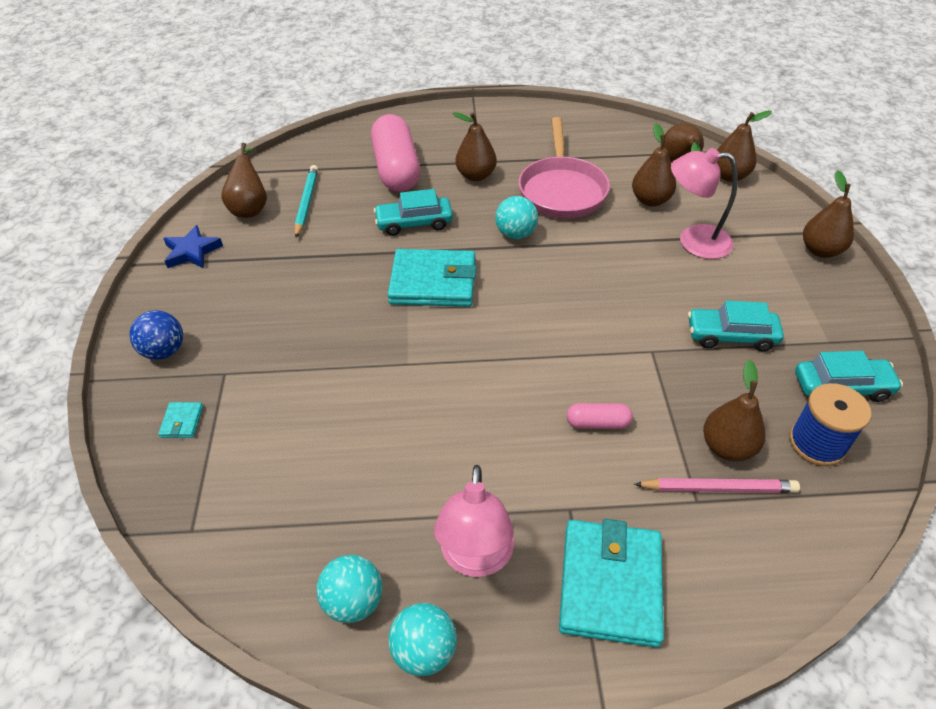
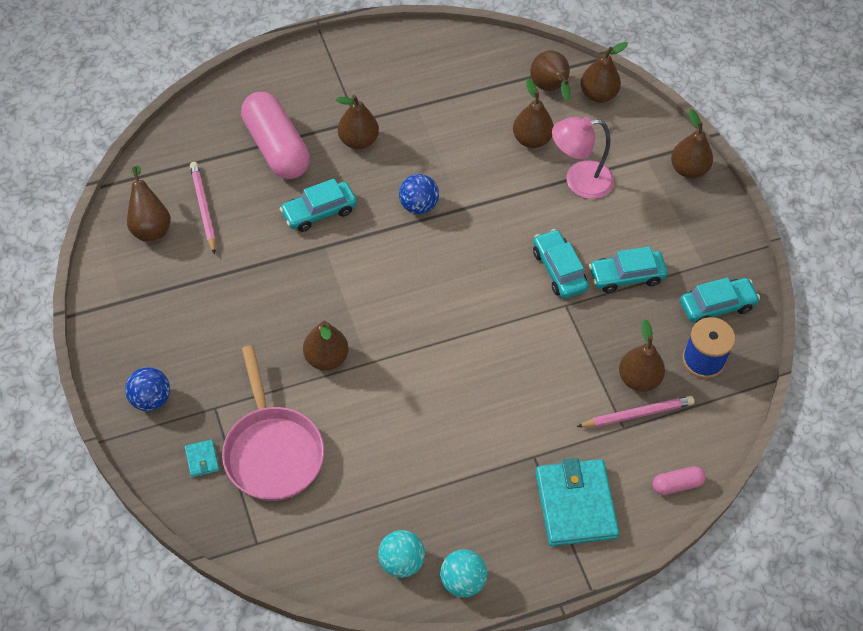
camera: 20 degrees left, 10 degrees up
blue star [163,225,223,268] -> none
turquoise pencil [295,165,318,238] -> pink pencil [190,162,216,254]
turquoise wallet [388,249,476,307] -> none
pink lamp [434,465,514,577] -> none
turquoise ball [495,196,538,239] -> blue ball [399,174,439,214]
pink pan [518,117,610,219] -> pink pan moved to [222,346,324,501]
pink capsule [566,403,633,429] -> pink capsule moved to [652,466,706,495]
none -> brown pear [303,321,349,371]
none -> turquoise car [533,229,589,298]

